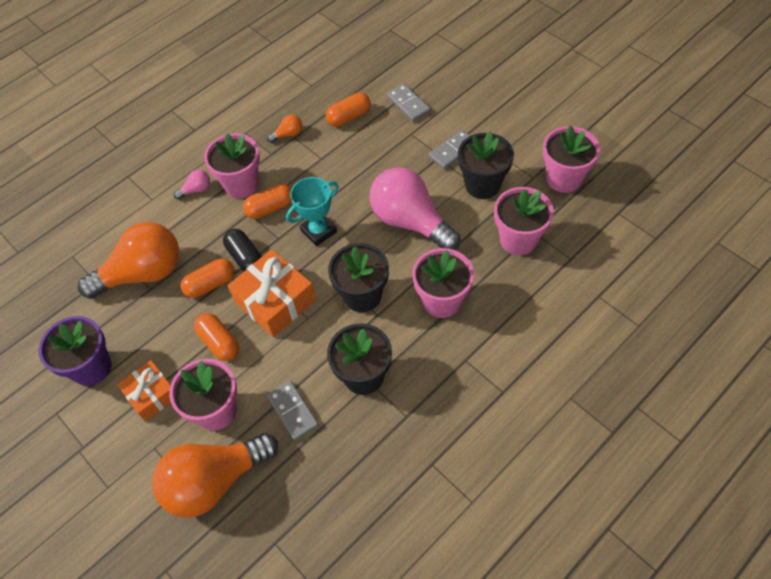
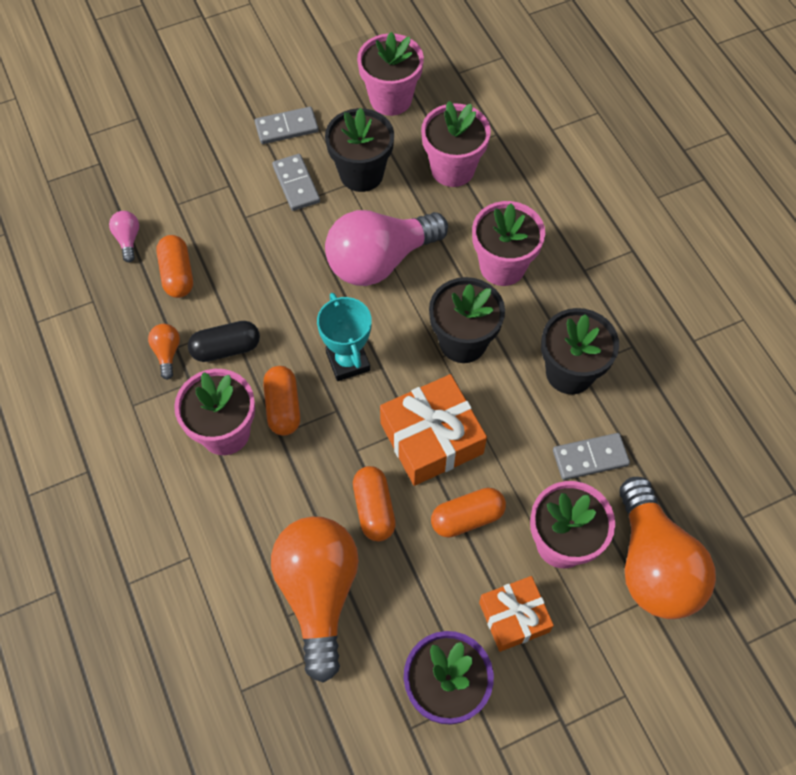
camera: 75 degrees left, 5 degrees up
pink light bulb [174,169,210,200] -> pink light bulb moved to [109,211,139,263]
black capsule [223,229,262,271] -> black capsule moved to [188,321,260,362]
grey domino [387,84,430,122] -> grey domino moved to [255,107,319,144]

